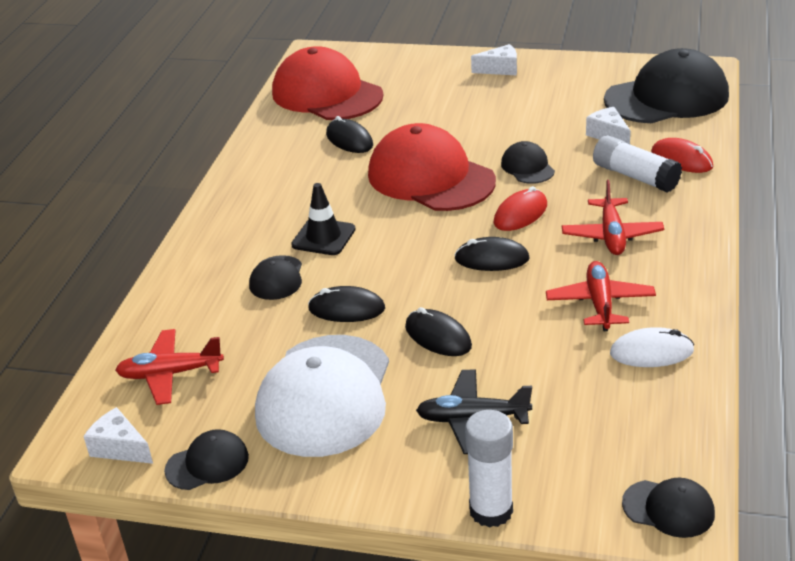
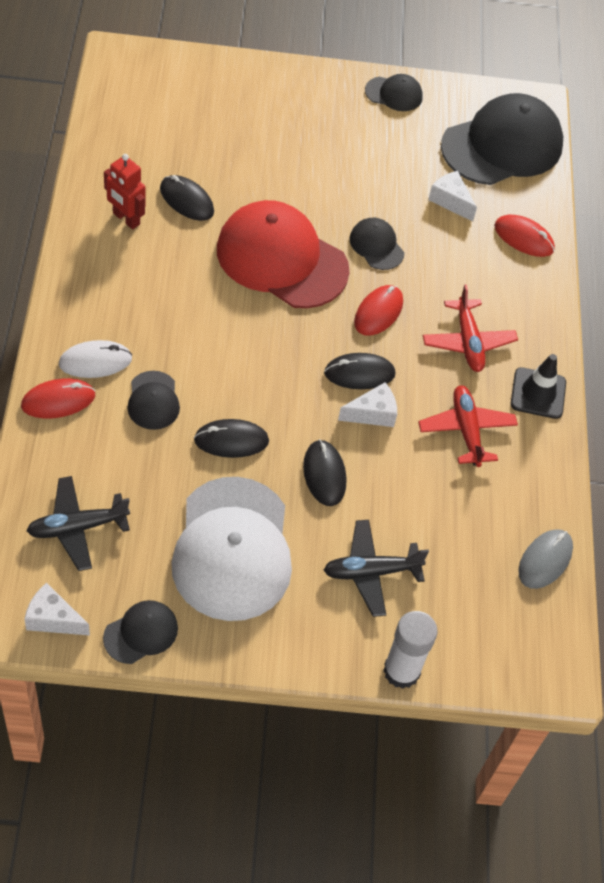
camera: 20 degrees left, 20 degrees up
red plane [115,329,224,405] -> black plane [27,476,130,571]
red cap [272,46,383,120] -> none
black traffic cone [291,183,356,255] -> black traffic cone moved to [511,354,566,419]
black mouse [405,307,472,356] -> black mouse turned 45 degrees clockwise [303,439,346,506]
white cheese [471,44,517,75] -> white cheese moved to [338,382,397,427]
white glue stick [593,135,682,193] -> none
white mouse [610,327,694,367] -> white mouse moved to [59,340,132,378]
black cap [622,478,715,538] -> black cap moved to [365,74,423,111]
none -> red mouse [21,378,95,419]
none -> red robot [104,154,146,229]
none -> grey mouse [518,529,573,589]

